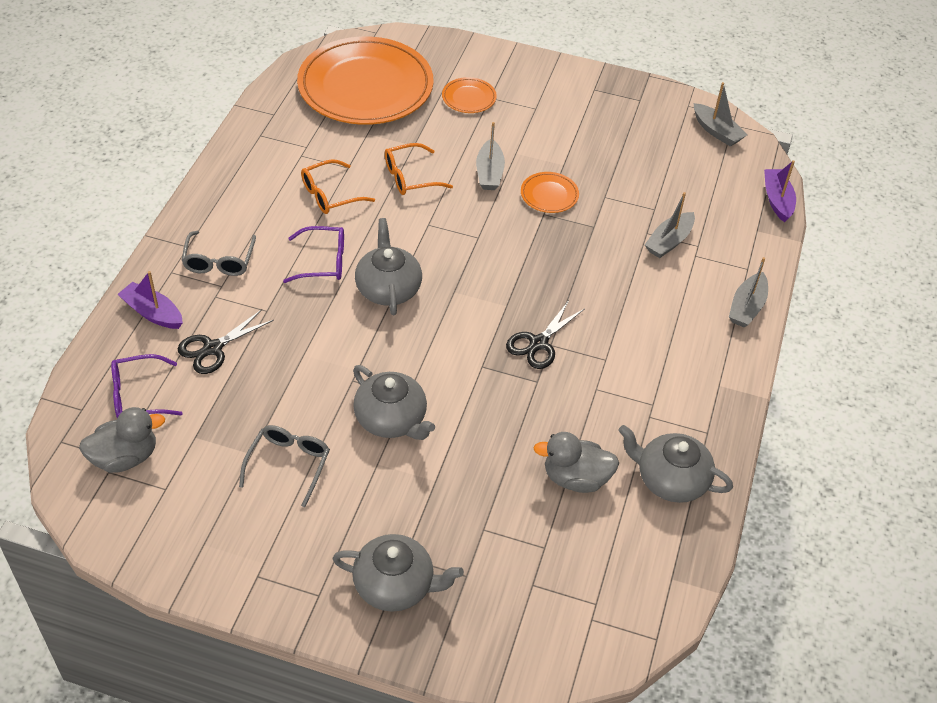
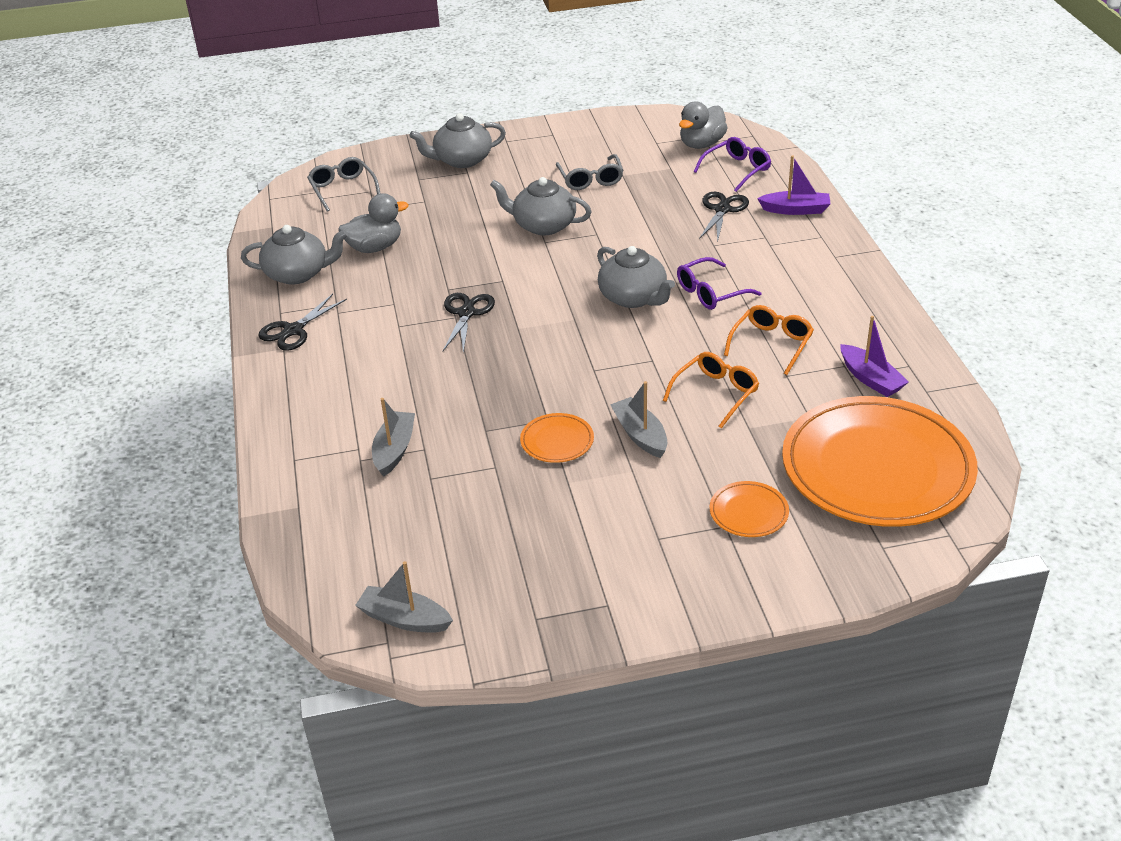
camera: 155 degrees right, 10 degrees down
grey glasses [181,231,256,276] -> grey glasses moved to [307,157,381,212]
grey boat [729,257,768,327] -> none
purple boat [764,160,796,222] -> purple boat moved to [840,316,909,397]
none -> black scissors [258,294,347,351]

